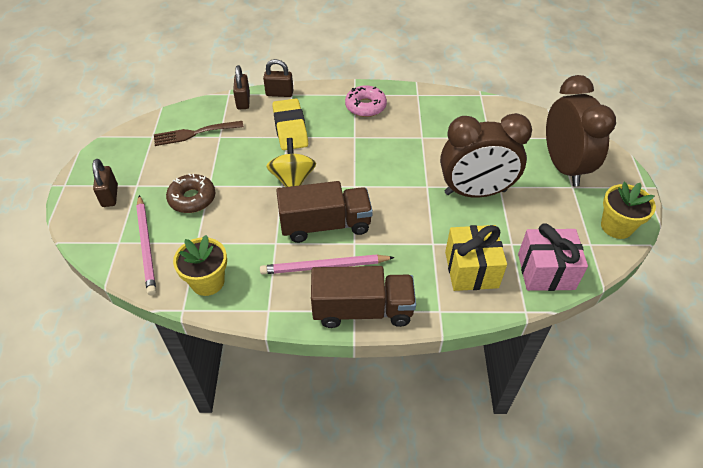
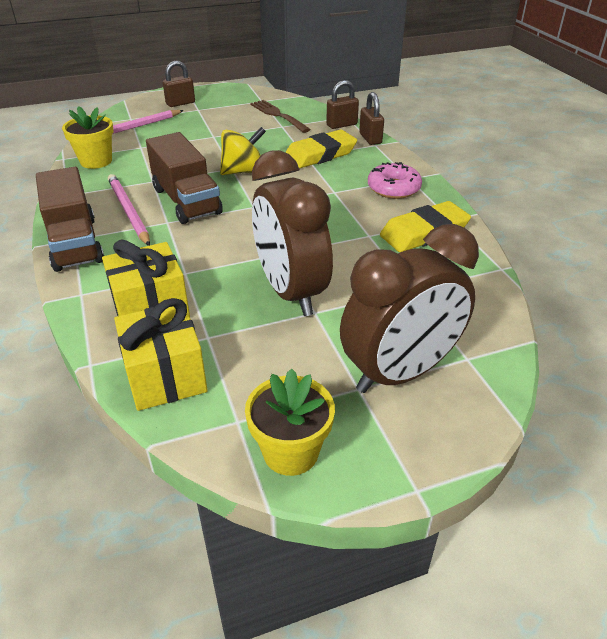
camera: 70 degrees right, 10 degrees down
brown donut [166,173,215,213] -> none
pink gift [518,223,588,291] -> yellow gift [114,298,208,411]
none -> yellow eraser [380,201,471,252]

